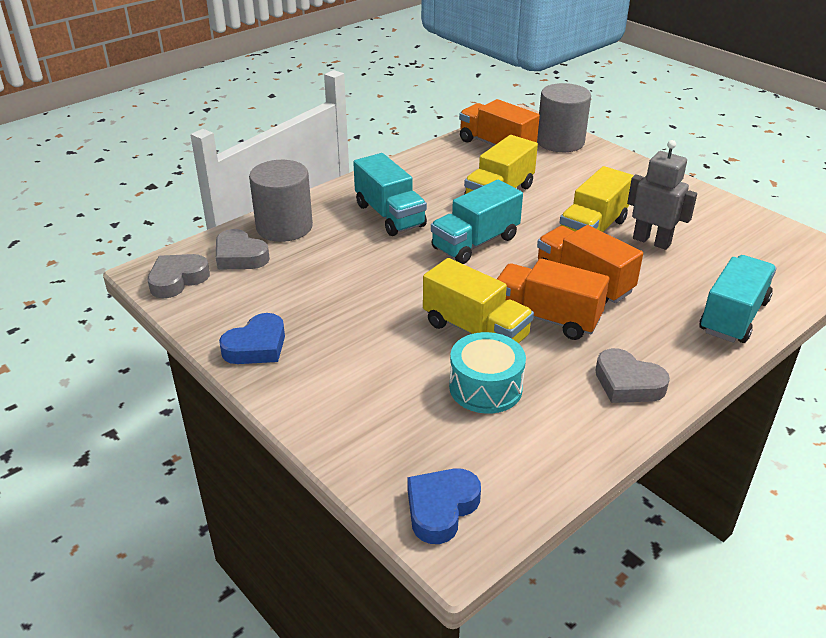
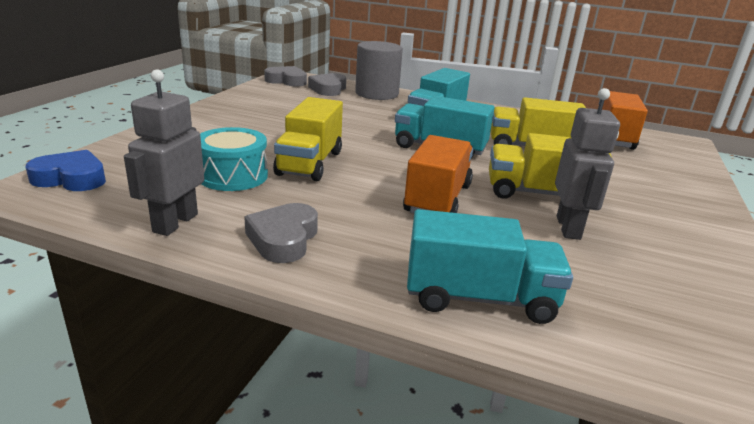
camera: 60 degrees right, 10 degrees down
blue heart [219,313,285,364] -> none
orange truck [497,258,609,340] -> none
grey cylinder [537,83,591,152] -> none
none -> grey robot [124,70,204,236]

